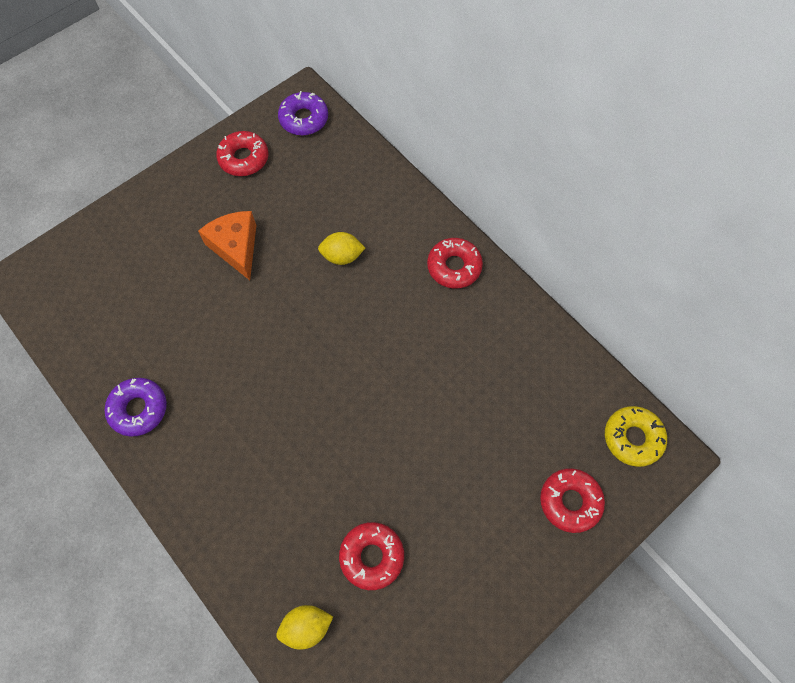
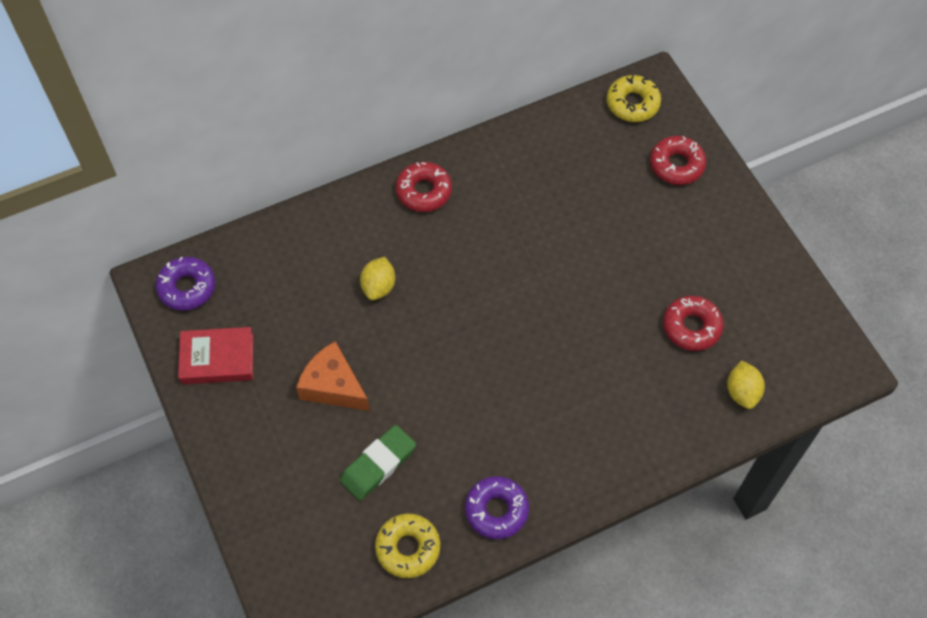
camera: 75 degrees left, 5 degrees down
orange cheese [198,211,256,280] -> orange cheese turned 45 degrees clockwise [296,341,370,411]
red donut [216,131,268,176] -> red book [178,327,254,384]
none -> green eraser [340,425,416,501]
none -> yellow donut [375,514,440,578]

